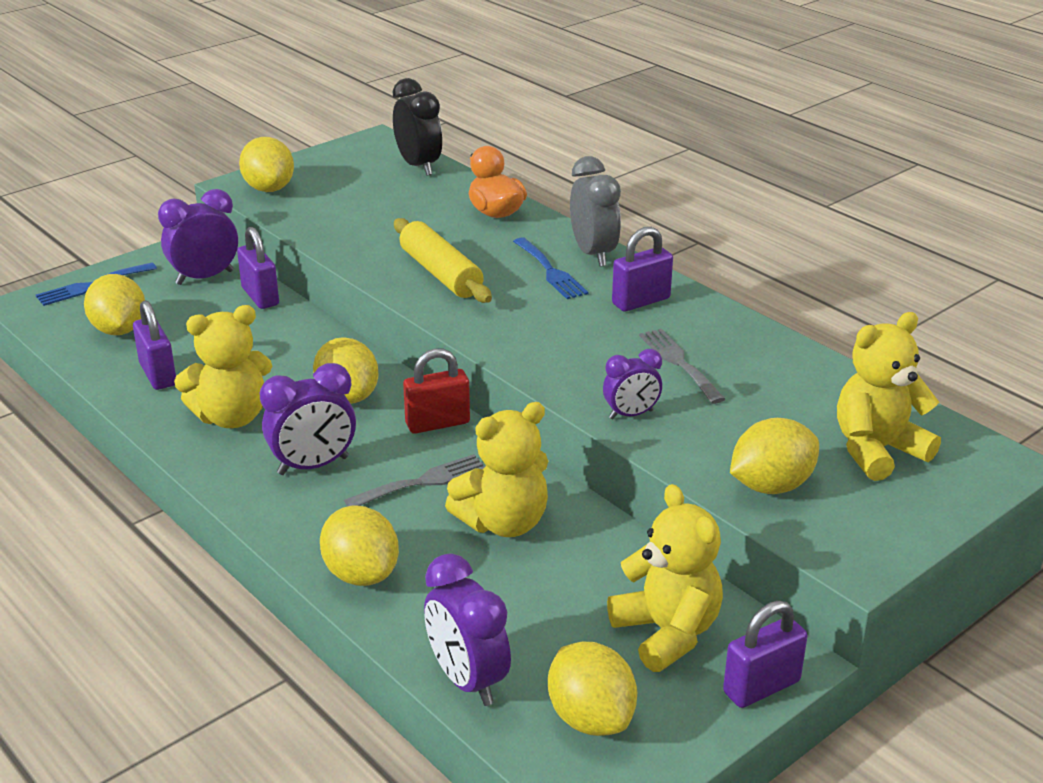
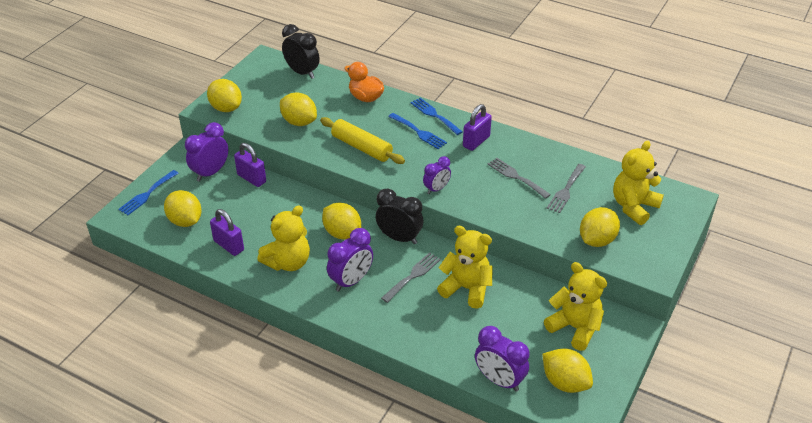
camera: 20 degrees left, 10 degrees up
yellow lemon [320,505,399,586] -> yellow lemon moved to [280,92,317,126]
red padlock [403,349,470,434] -> black clock [376,189,423,244]
yellow teddy bear [445,402,548,537] -> yellow teddy bear turned 105 degrees counterclockwise [437,226,492,309]
grey clock [570,156,621,267] -> blue fork [411,98,462,135]
purple clock [603,349,662,420] -> purple clock moved to [423,156,451,194]
purple padlock [723,601,807,708] -> none
none -> grey fork [547,164,586,213]

